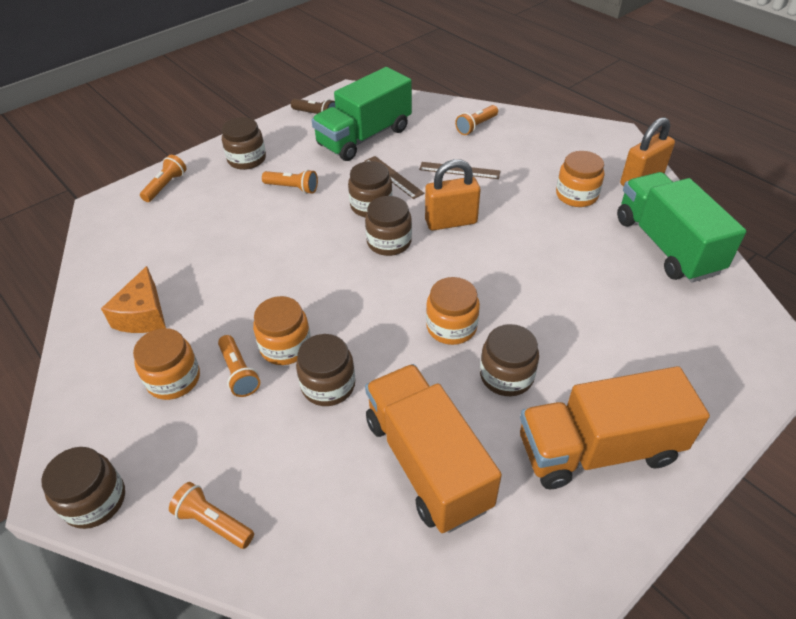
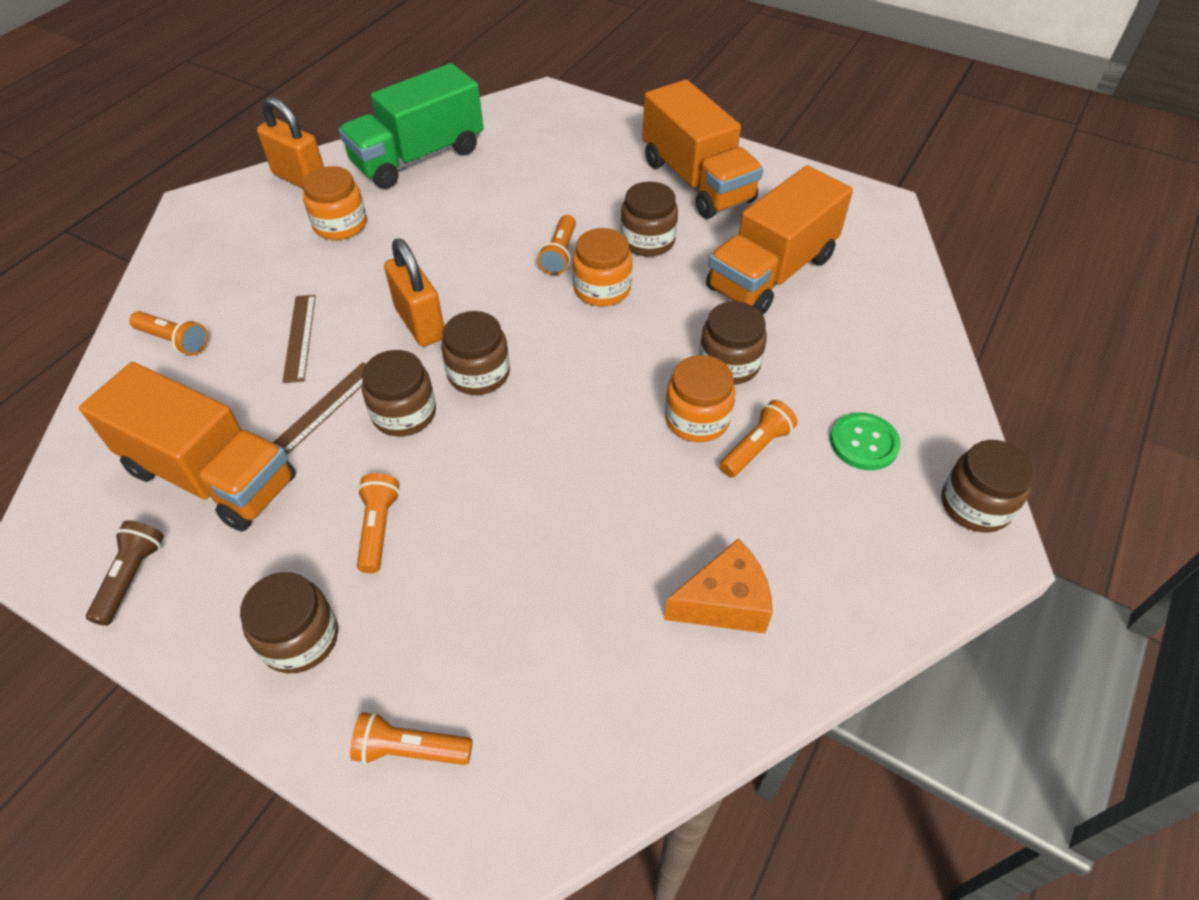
camera: 110 degrees left, 5 degrees up
orange jar [133,328,200,400] -> none
orange flashlight [169,482,254,549] -> orange flashlight moved to [537,215,576,275]
green truck [312,67,412,161] -> orange truck [79,362,296,531]
none -> green button [830,412,900,470]

